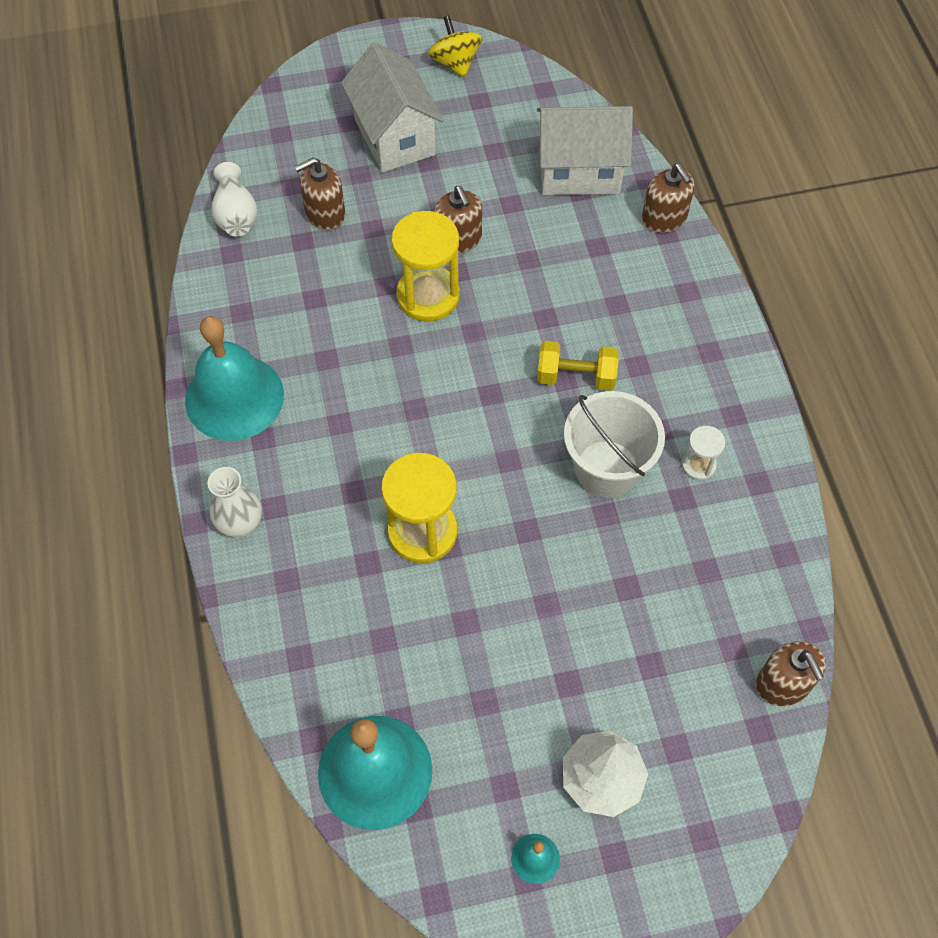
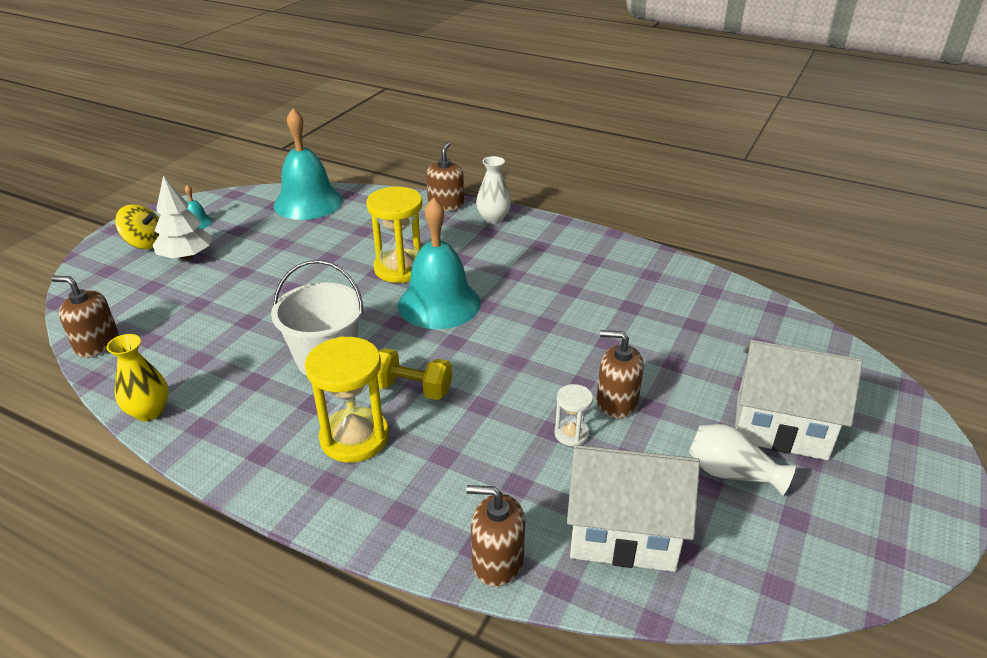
camera: 130 degrees right, 25 degrees down
turquoise bell [185,316,284,441] -> turquoise bell moved to [398,197,481,329]
white vase [212,162,257,237] -> white vase moved to [688,424,796,496]
brown soap dispenser [295,157,345,230] -> brown soap dispenser moved to [426,142,464,211]
yellow hourglass [391,211,460,322] -> yellow hourglass moved to [305,336,389,463]
yellow spinning top [428,15,482,78] -> yellow spinning top moved to [115,204,160,249]
white house [537,106,633,195] -> white house turned 60 degrees clockwise [567,445,700,572]
yellow dumbbell [537,341,619,391] -> yellow dumbbell turned 60 degrees clockwise [377,348,452,400]
white hourglass [682,426,725,480] -> white hourglass moved to [554,384,593,446]
none -> yellow vase [107,334,169,421]

